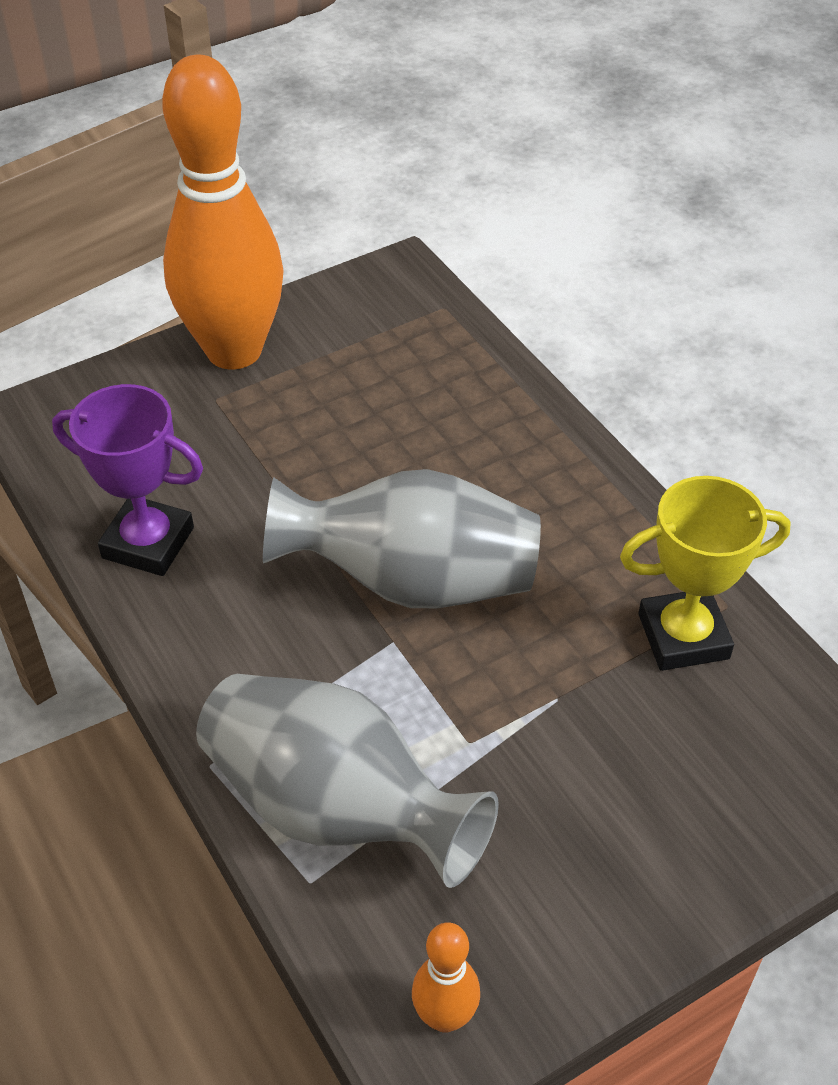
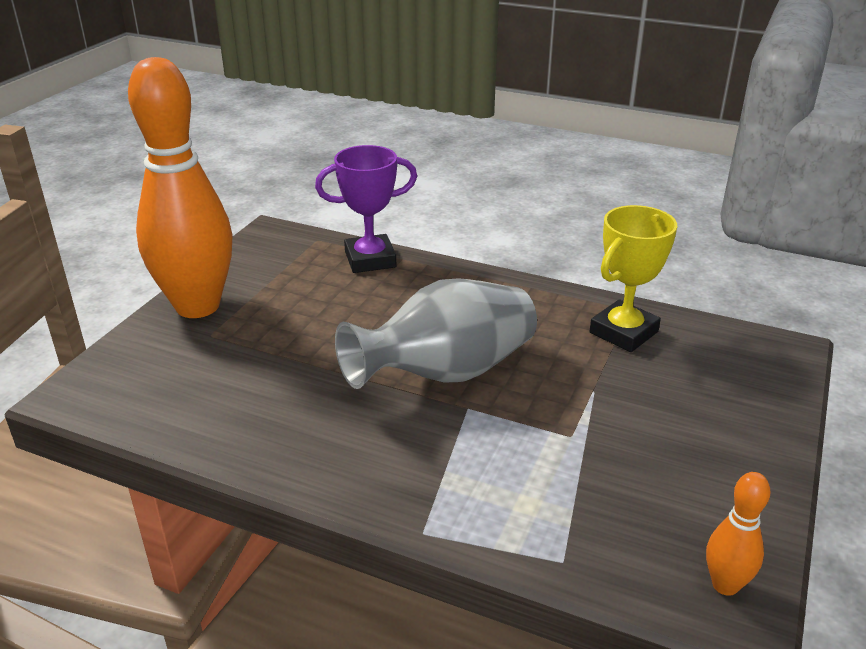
camera: 35 degrees left, 15 degrees down
purple trophy [52,384,203,576] -> purple trophy moved to [315,145,417,273]
grey vase [196,674,499,888] -> none

